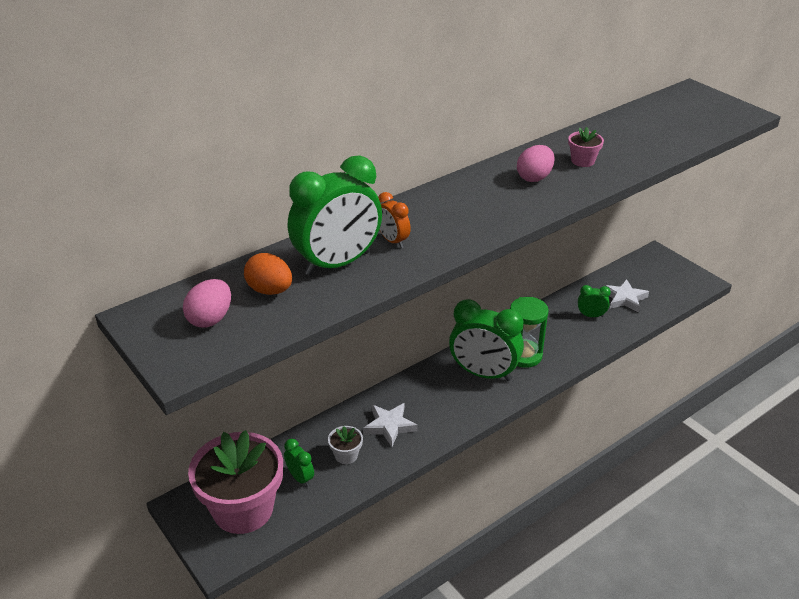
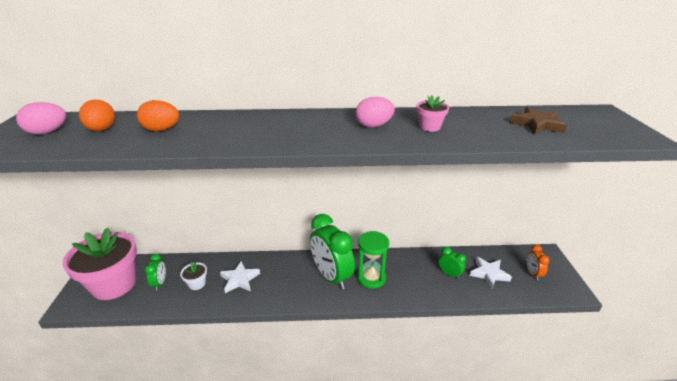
camera: 35 degrees right, 5 degrees down
green clock [288,155,382,276] -> orange egg [137,100,179,131]
orange clock [378,192,411,248] -> orange clock moved to [527,245,550,281]
none -> brown star [510,107,567,135]

